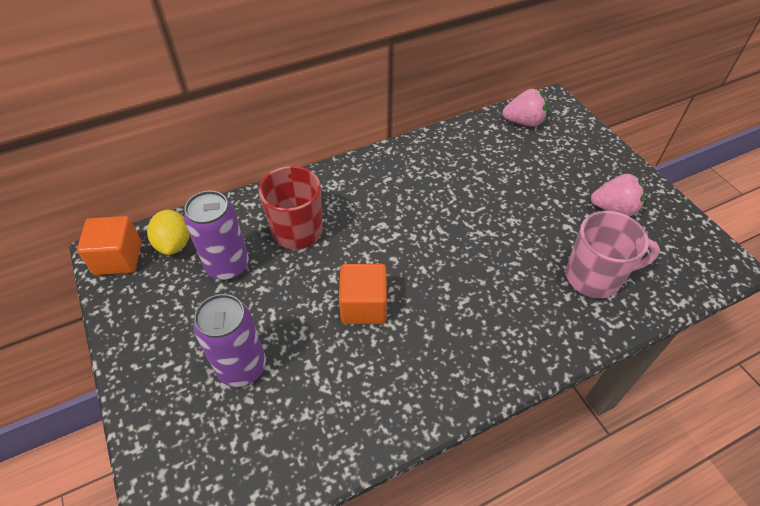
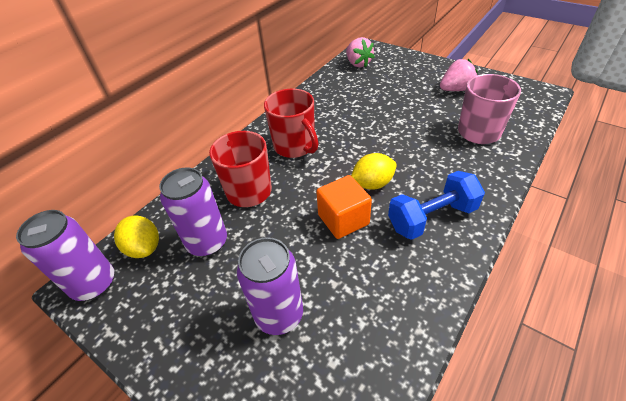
camera: 25 degrees left, 5 degrees down
orange cube [77,216,142,275] -> purple can [16,210,114,301]
pink strawberry [502,89,547,127] -> pink strawberry turned 90 degrees clockwise [346,37,375,68]
none -> red mug [264,89,318,158]
none -> yellow lemon [351,153,397,190]
none -> blue dumbbell [388,171,485,240]

